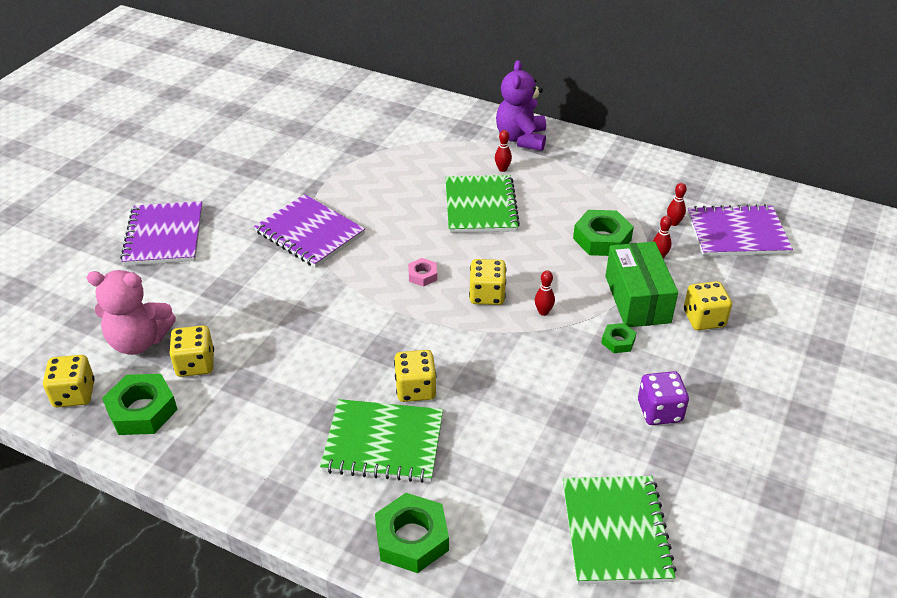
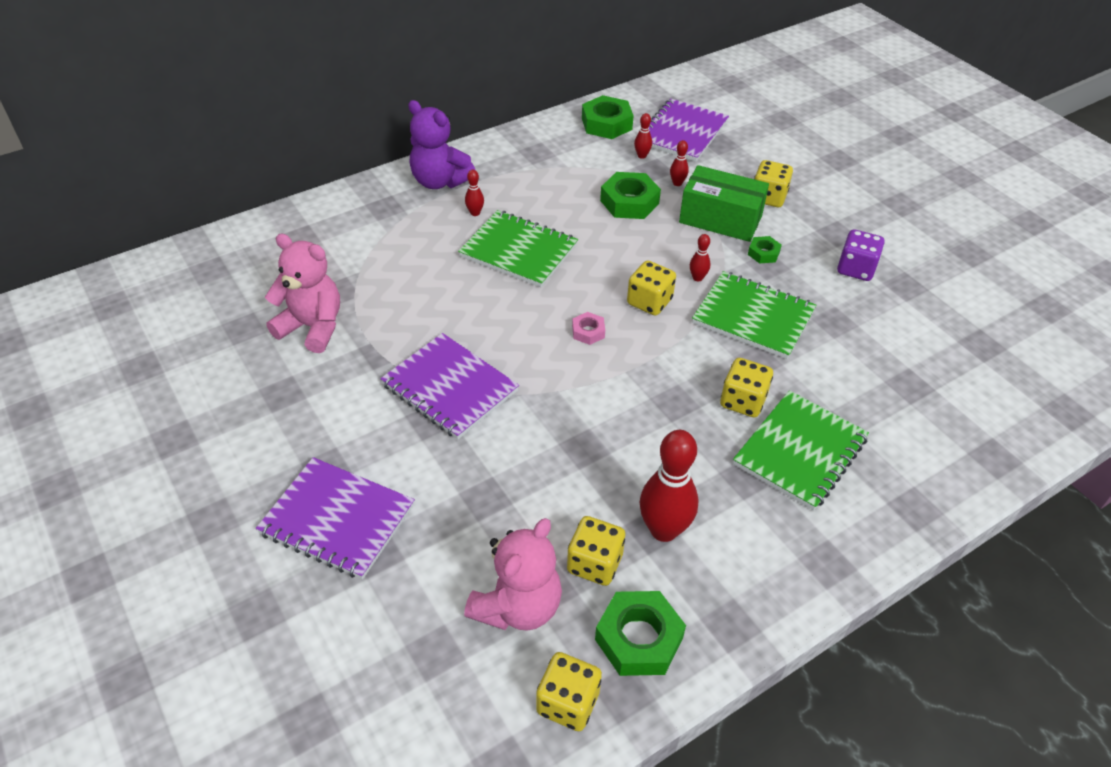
camera: 60 degrees left, 5 degrees up
purple notebook [254,194,365,268] -> purple notebook turned 60 degrees clockwise [380,333,519,439]
green nut [375,493,449,573] -> green nut moved to [582,95,634,139]
green notebook [563,476,677,584] -> green notebook moved to [692,271,816,359]
none -> pink teddy bear [265,233,340,353]
none -> red bowling pin [640,430,698,542]

